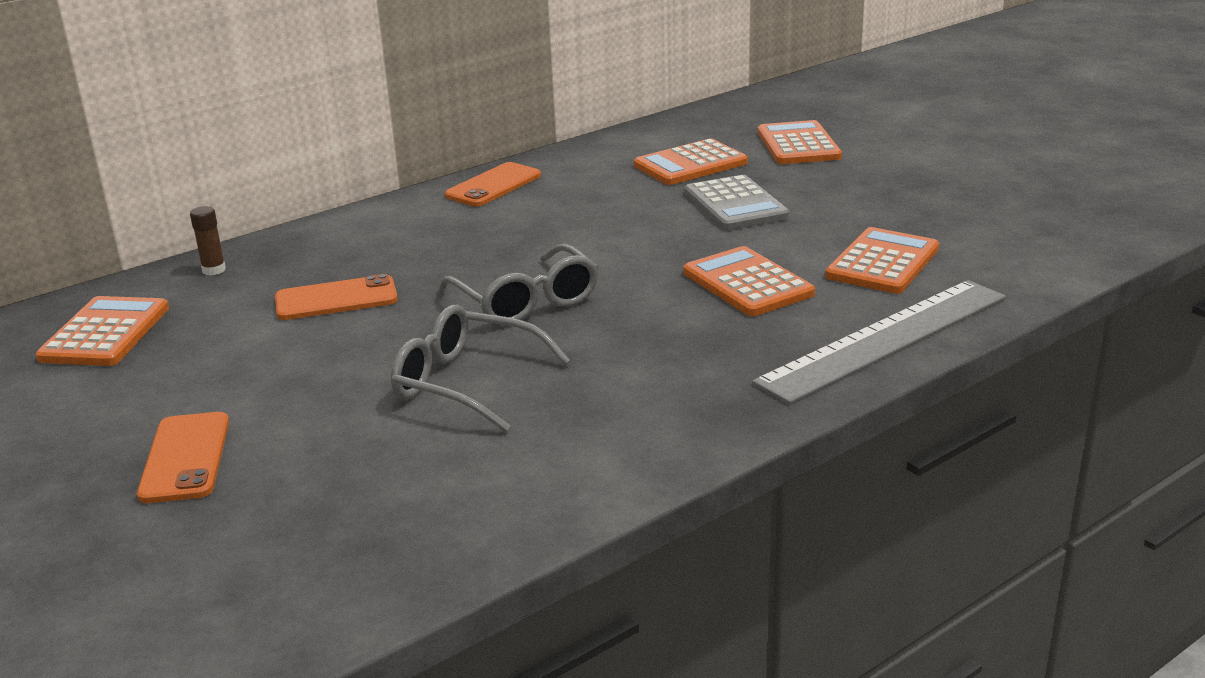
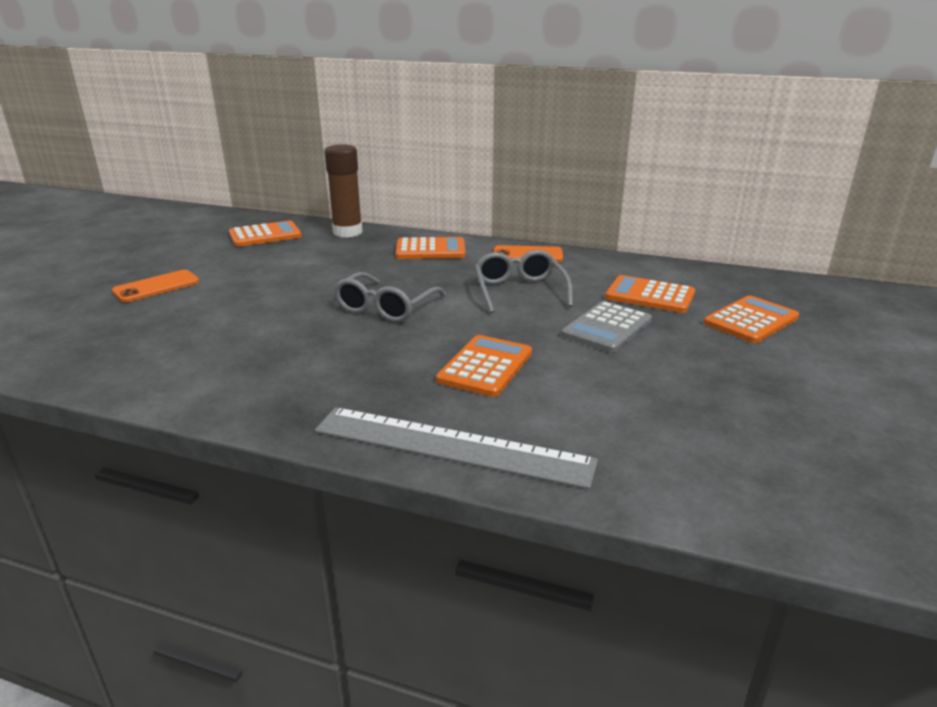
camera: 55 degrees right, 0 degrees up
brown glue stick [190,206,226,275] -> brown glue stick [324,144,363,238], size x2.27
orange phone [275,274,398,320] -> none
grey glasses [391,305,570,432] -> grey glasses moved to [474,250,573,313]
orange calculator [825,227,939,294] -> orange calculator moved to [396,237,466,259]

